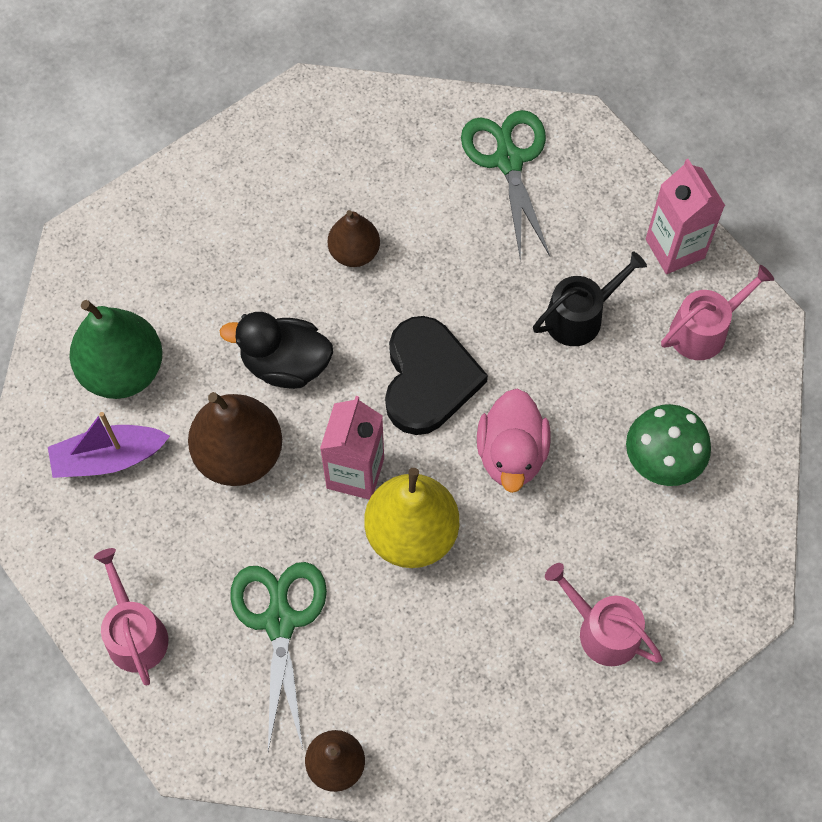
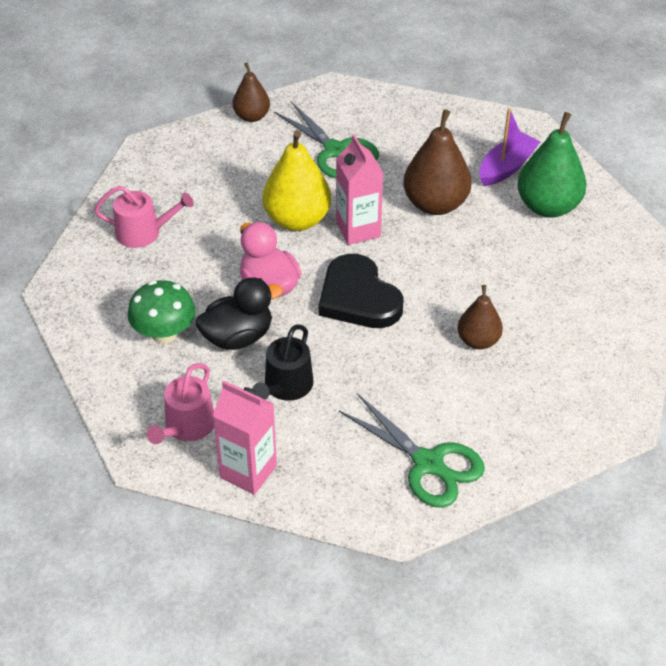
camera: 145 degrees right, 20 degrees down
pink watering can [94,548,168,685] -> none
black duck [220,312,333,389] -> black duck moved to [196,277,283,350]

